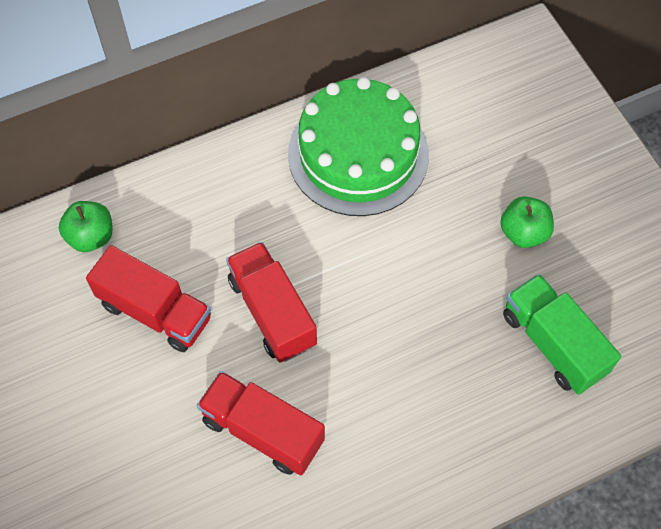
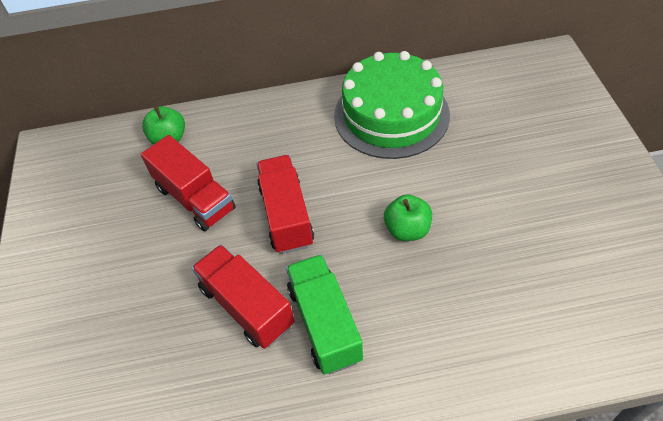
camera: 20 degrees right, 10 degrees down
green apple [500,196,554,248] -> green apple moved to [384,194,432,241]
green truck [503,274,621,395] -> green truck moved to [286,254,363,375]

